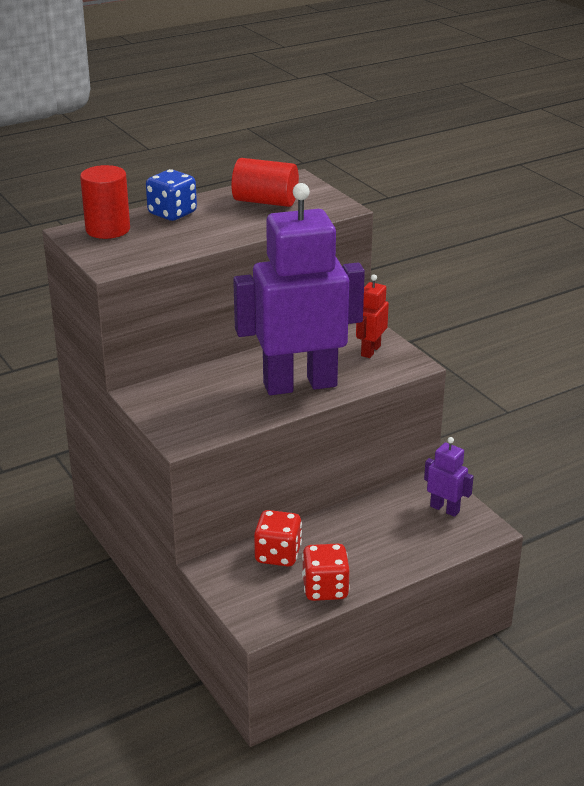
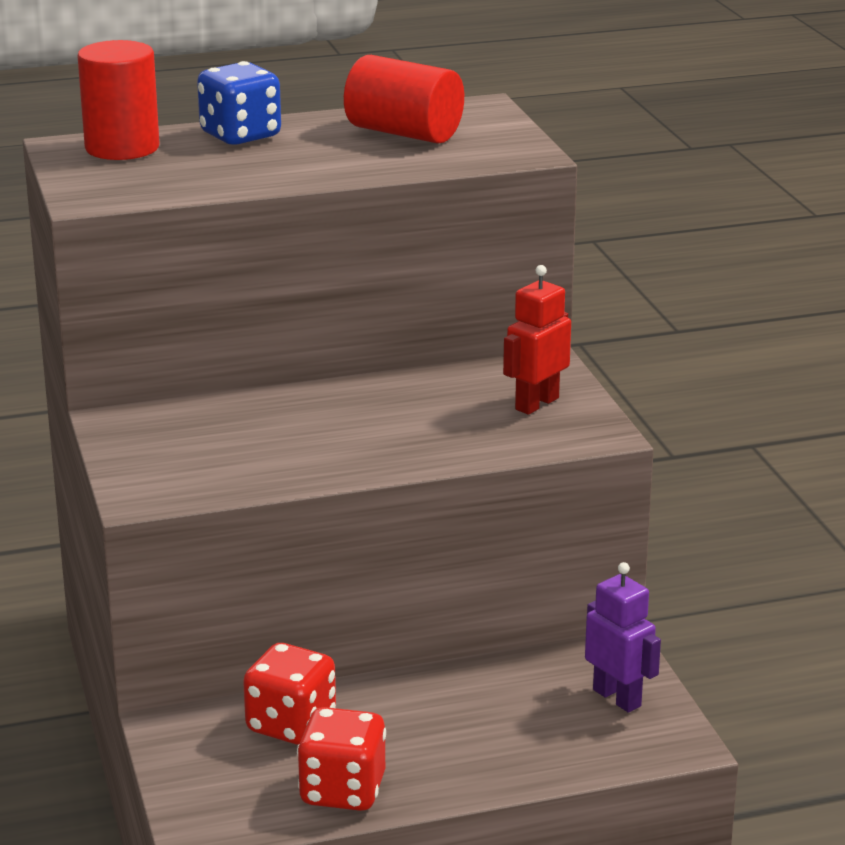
camera: 15 degrees right, 5 degrees down
purple robot [233,183,365,395] -> none

